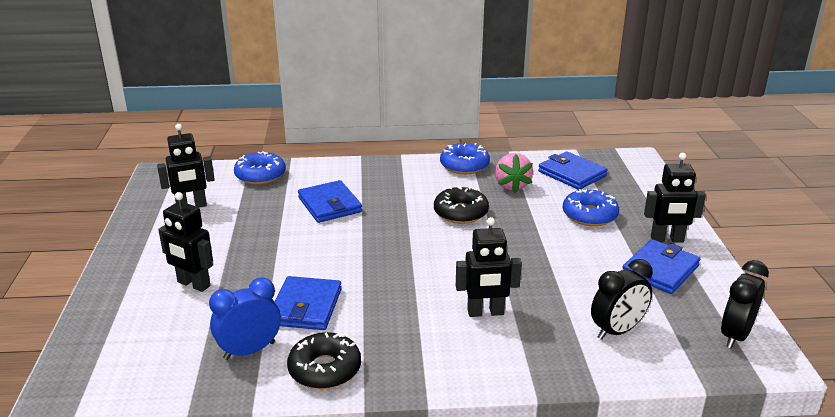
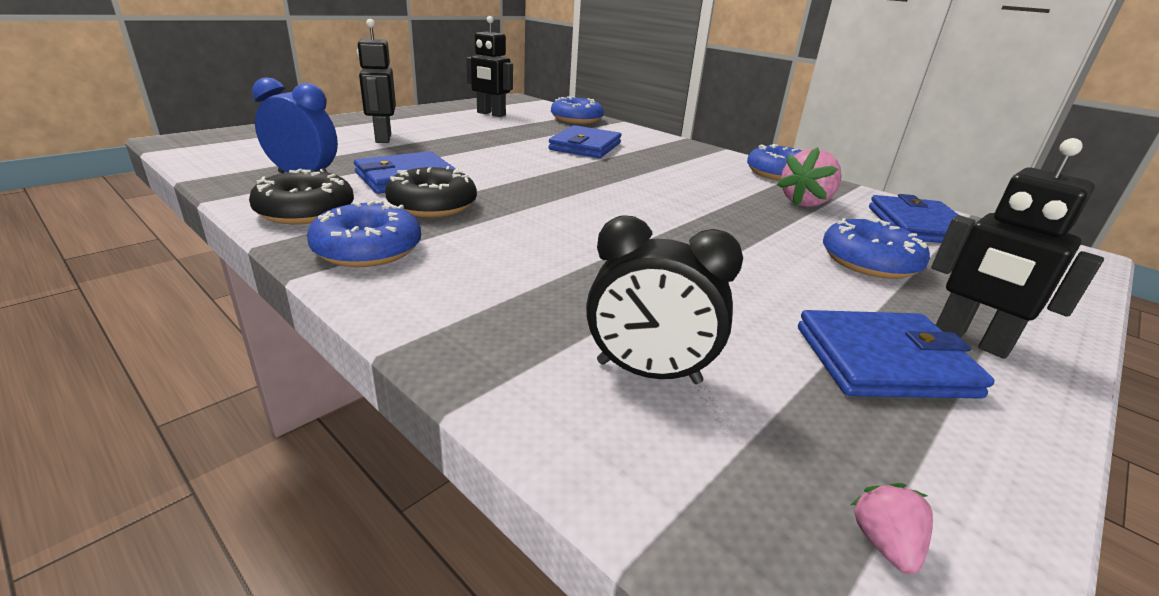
camera: 45 degrees right, 0 degrees up
black donut [434,186,489,224] -> black donut moved to [385,166,477,217]
black robot [456,217,522,317] -> none
black clock [721,260,769,349] -> pink strawberry [851,483,933,574]
none -> blue donut [307,200,421,267]

